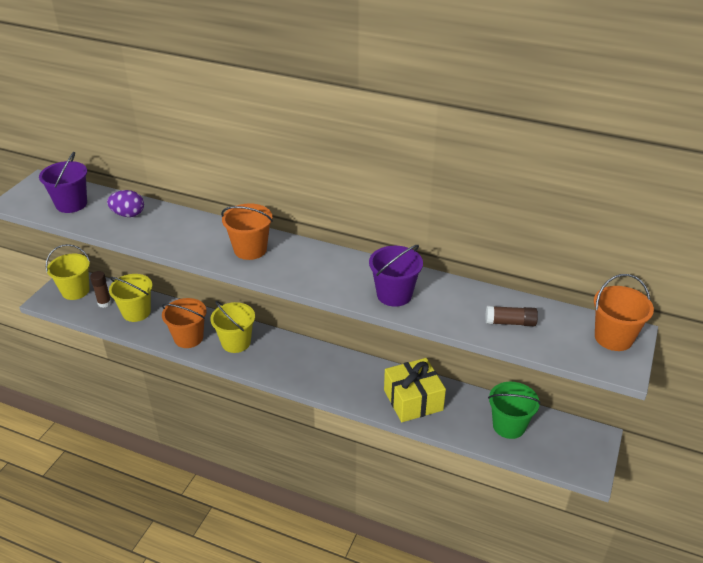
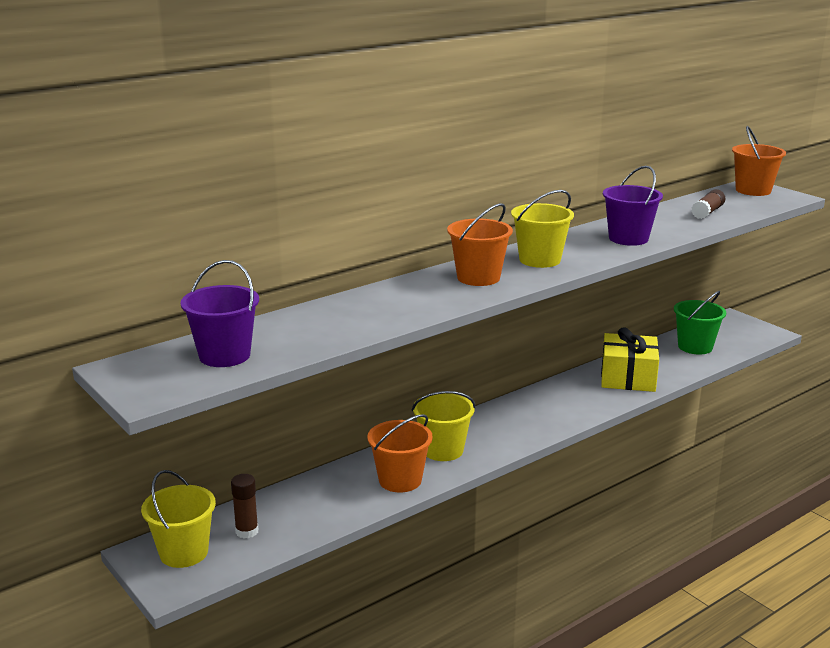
camera: 60 degrees left, 15 degrees down
purple egg [107,190,144,217] -> none
yellow bucket [109,274,152,322] -> yellow bucket moved to [511,190,574,268]

